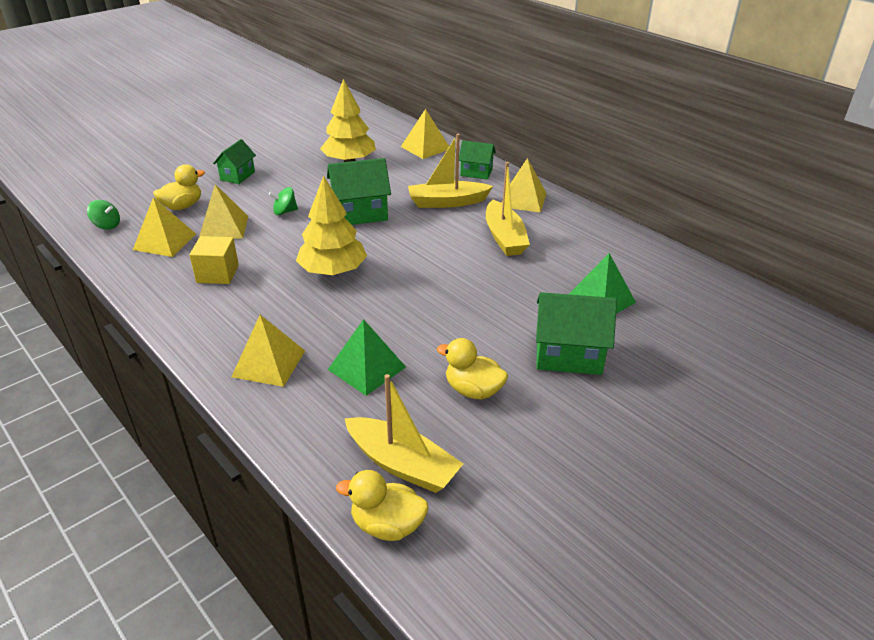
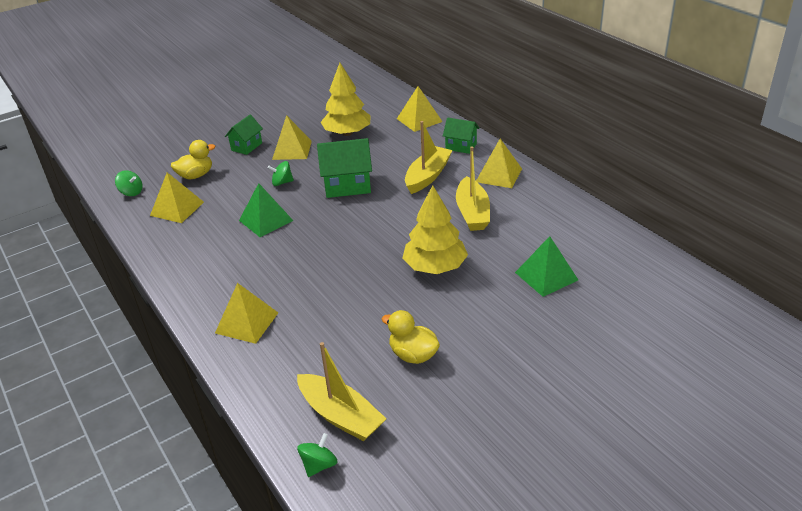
camera: 10 degrees right, 0 degrees up
yellow cube [189,236,239,284] -> none
yellow pyramid [199,184,248,239] -> yellow pyramid moved to [272,115,312,160]
yellow tree [296,175,367,275] -> yellow tree moved to [402,185,468,274]
green pyramid [328,319,406,396] -> green pyramid moved to [239,183,293,237]
yellow duck [336,470,429,541] -> green spinning top [297,433,338,477]
yellow boat [408,134,493,208] -> yellow boat turned 120 degrees clockwise [405,121,453,194]
green house [536,292,617,375] -> none

